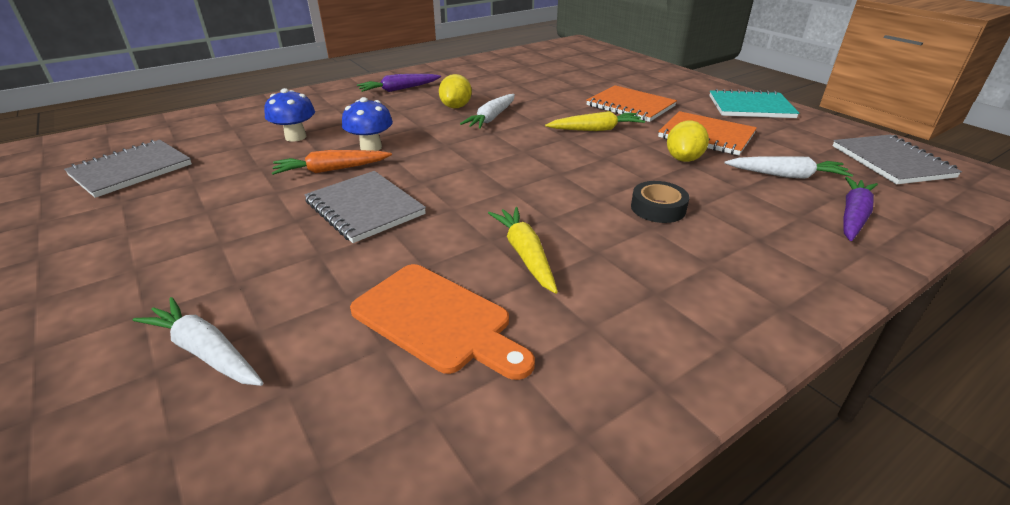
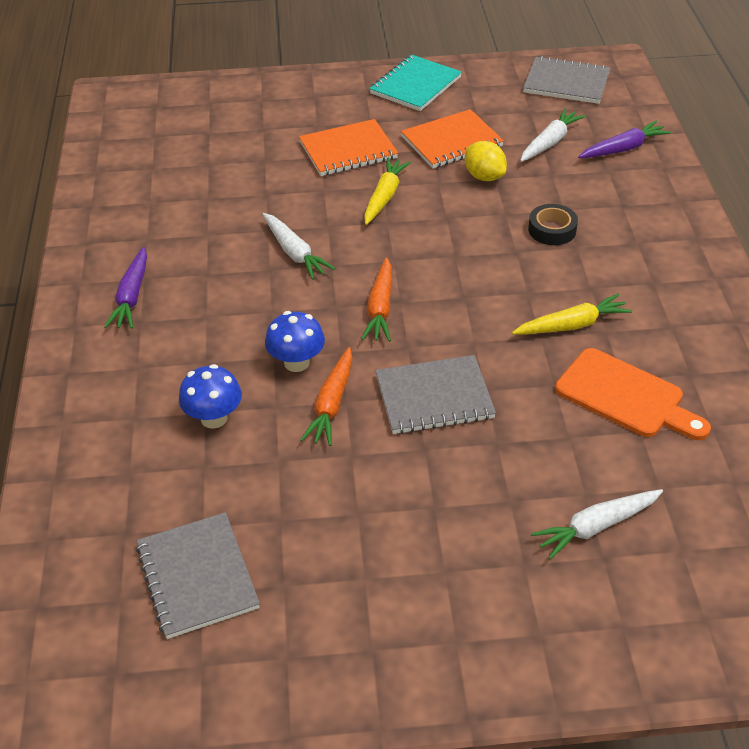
camera: 60 degrees left, 10 degrees up
orange cutting board [350,264,535,380] -> orange cutting board turned 60 degrees clockwise [555,348,711,440]
yellow lemon [439,74,472,108] -> none
yellow carrot [488,207,558,294] -> yellow carrot turned 150 degrees clockwise [512,294,632,334]
purple carrot [843,177,878,241] -> purple carrot turned 90 degrees clockwise [578,121,671,158]
none -> orange carrot [361,257,392,342]

